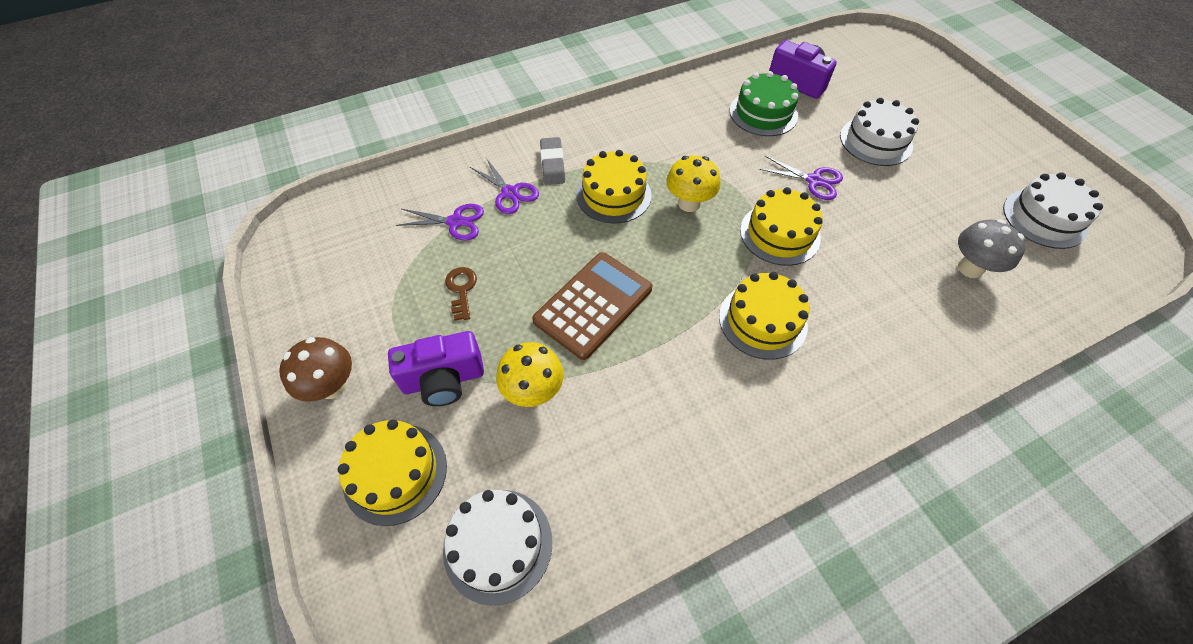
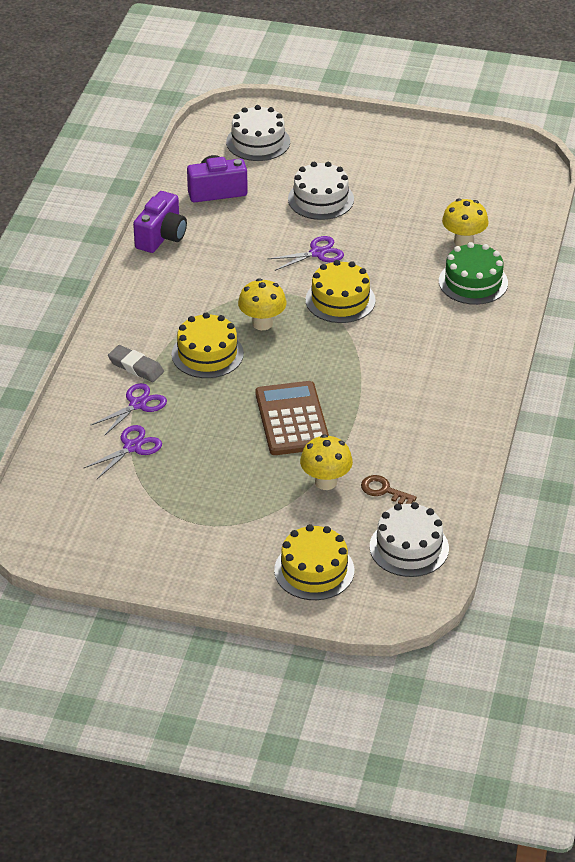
camera: 50 degrees left, 15 degrees down
brown mushroom [279,337,352,402] -> none
purple camera [388,331,484,406] -> purple camera moved to [133,191,187,253]
brown key [445,267,477,321] -> brown key moved to [361,475,417,504]
purple scissors [470,158,539,214] -> purple scissors turned 45 degrees counterclockwise [90,383,167,436]
yellow cake [719,272,809,360] -> none
green cake [730,71,799,136] -> green cake moved to [439,242,508,305]
grey mushroom [958,219,1025,278] -> yellow mushroom [442,199,489,246]
white cake [1003,172,1103,249] -> white cake moved to [226,105,290,161]

